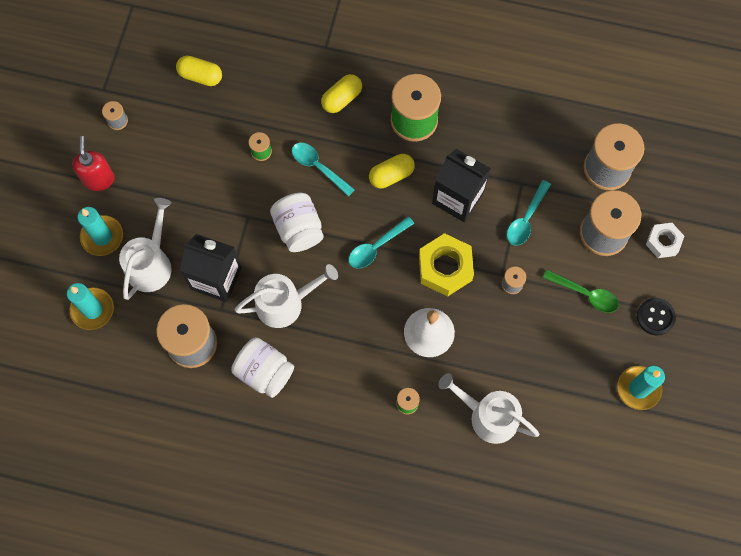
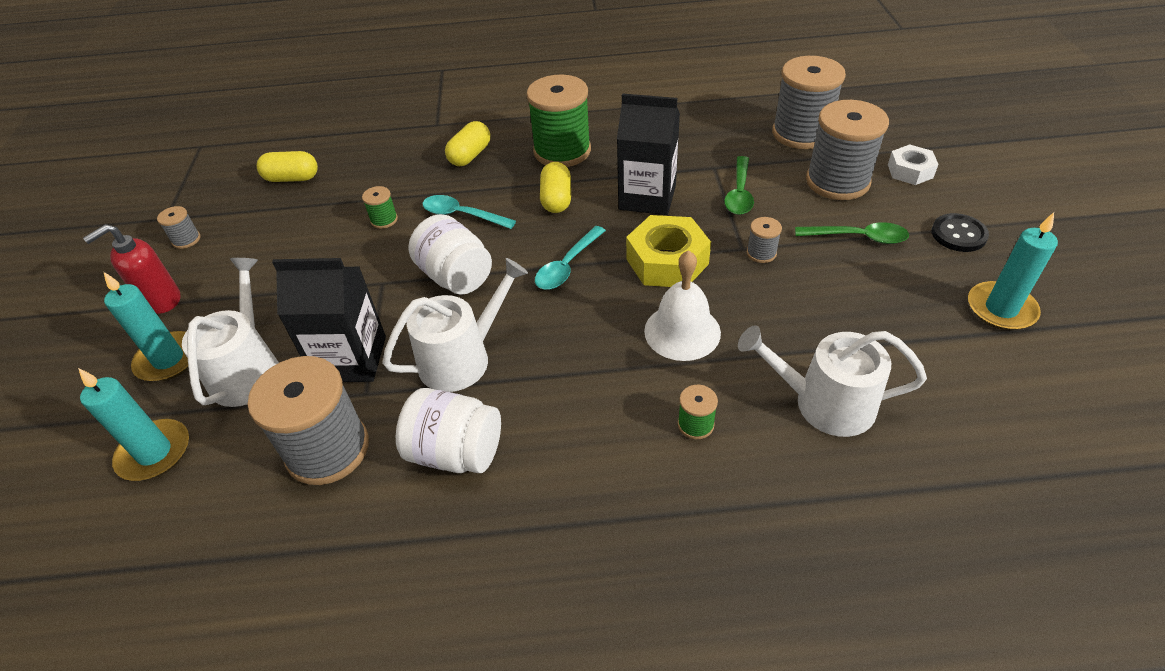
camera: 15 degrees left, 25 degrees down
red soap dispenser [72,136,115,191] -> red soap dispenser turned 105 degrees counterclockwise [83,224,181,314]
yellow capsule [369,154,415,188] -> yellow capsule turned 45 degrees counterclockwise [540,162,571,213]
turquoise spoon [507,180,551,246] -> green spoon [724,156,754,215]

